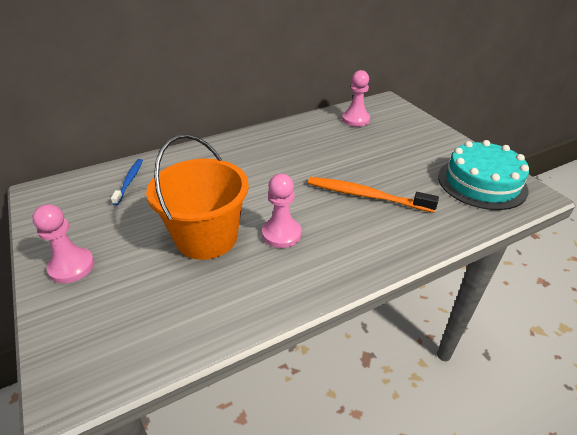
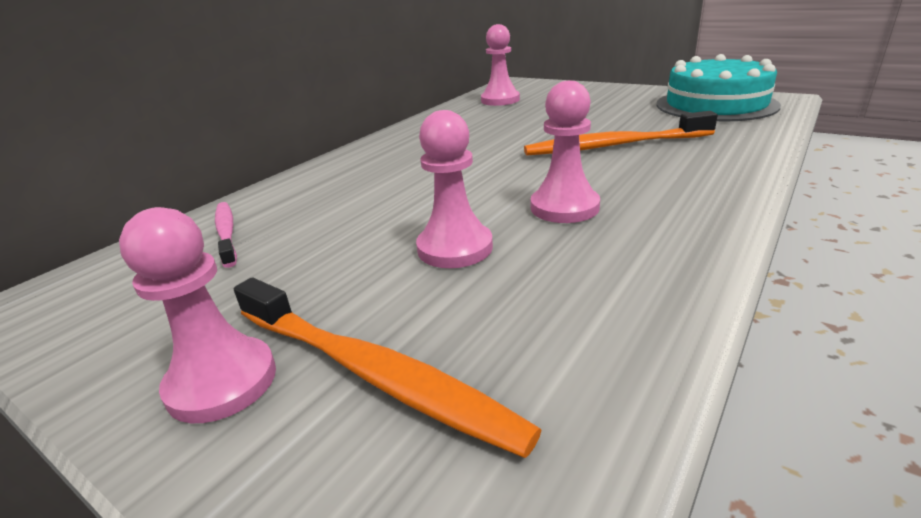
camera: 25 degrees left, 10 degrees down
blue toothbrush [111,159,143,205] -> pink toothbrush [215,202,237,268]
orange bucket [146,134,249,260] -> pink pawn [416,110,493,268]
none -> orange toothbrush [234,278,542,458]

